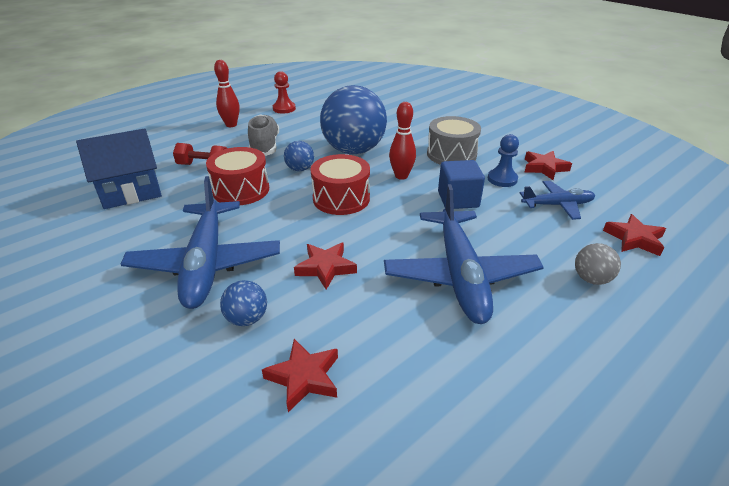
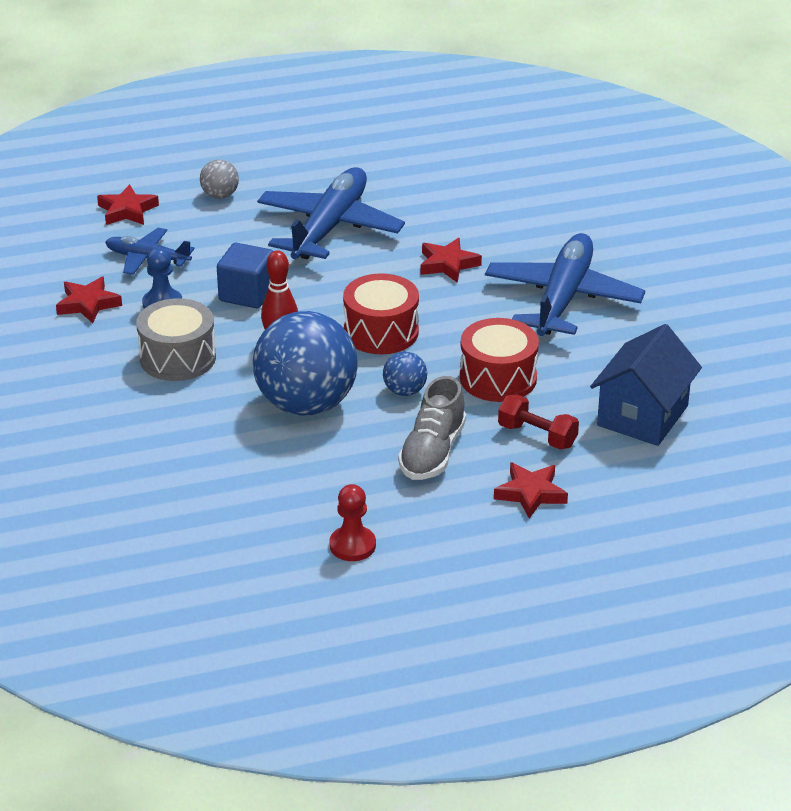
camera: 155 degrees left, 0 degrees up
blue house [76,129,162,209] -> blue house turned 60 degrees counterclockwise [590,324,702,446]
red bowling pin [214,60,240,127] -> none
blue ball [220,280,267,326] -> none
red star [262,339,338,412] -> red star moved to [494,462,568,519]

